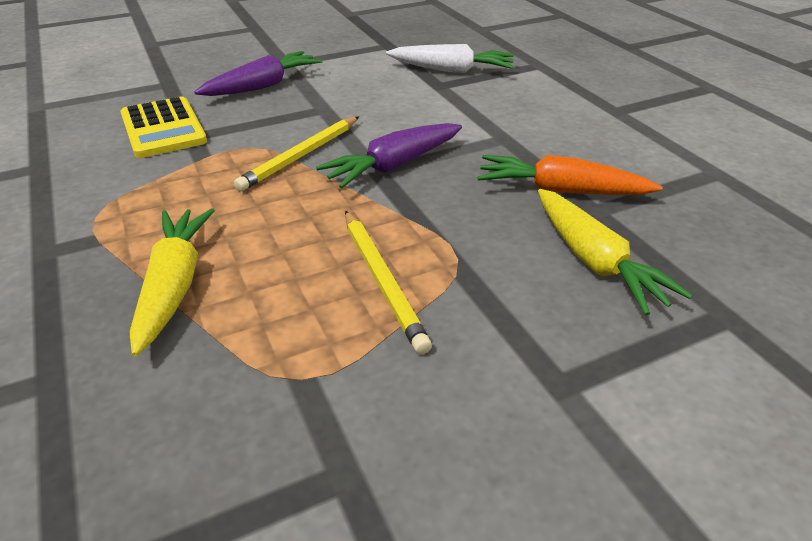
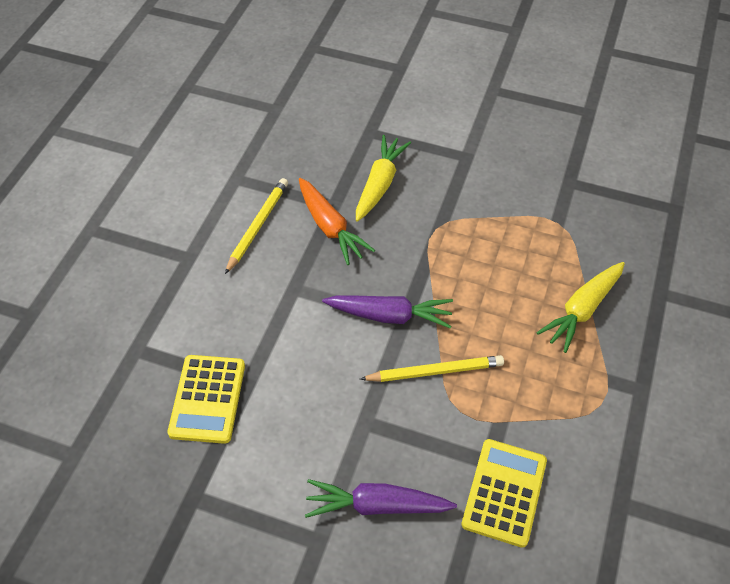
camera: 135 degrees left, 15 degrees up
yellow pencil [345,210,432,354] -> yellow pencil moved to [225,178,288,274]
white carrot [386,44,514,73] -> yellow calculator [167,355,245,444]

